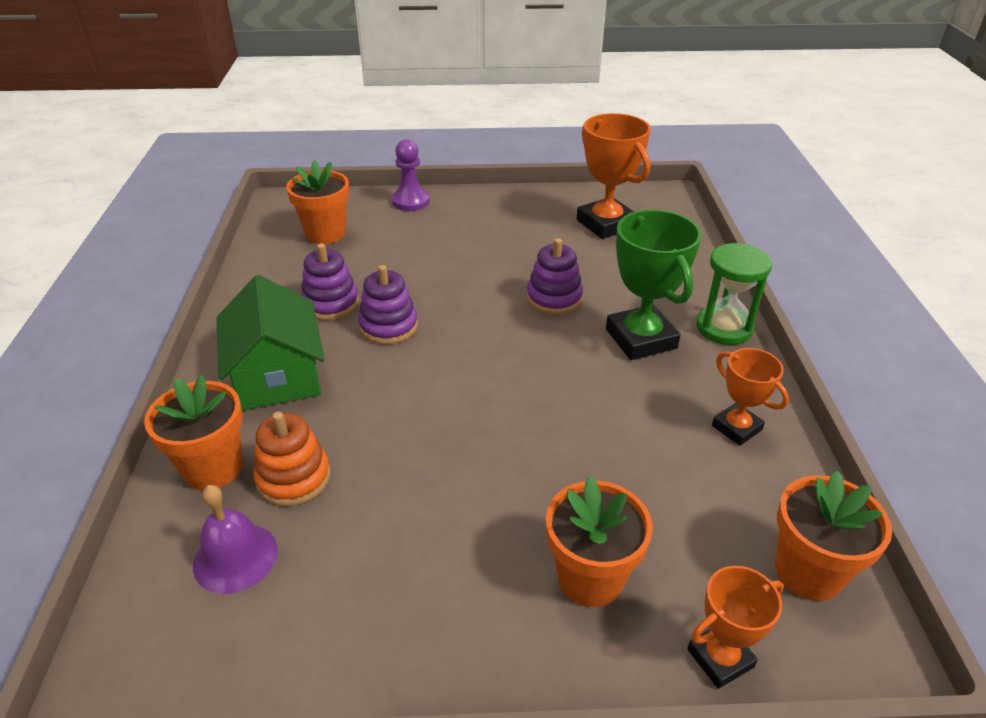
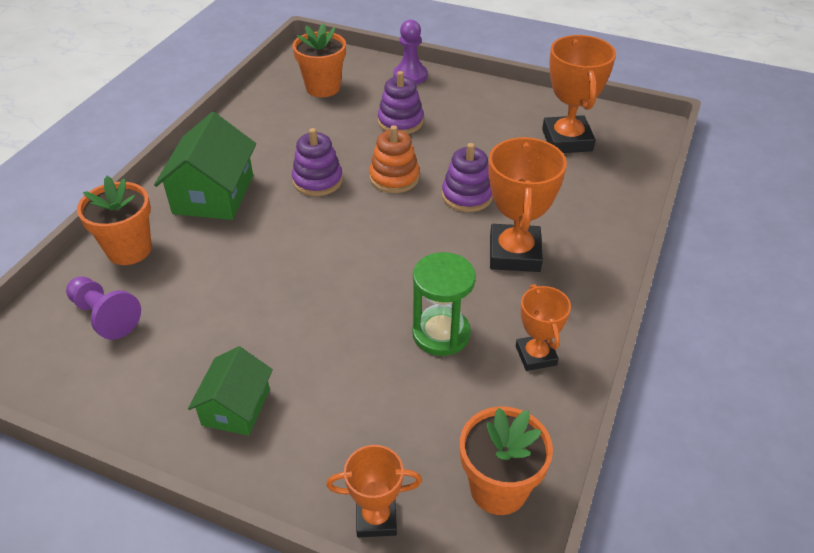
camera: 25 degrees right, 5 degrees up
purple bell [193,485,278,594] -> purple pawn [66,276,141,340]
orange stacking toy [254,412,330,506] -> orange stacking toy moved to [369,125,419,193]
purple stacking toy [301,243,359,320] -> purple stacking toy moved to [378,71,424,134]
orange flower pot [546,476,653,607] -> none
green trophy [606,210,701,360] -> orange trophy [488,137,567,272]
green hourglass [696,243,772,345] -> green hourglass moved to [412,252,476,356]
none -> green house [188,346,273,436]

